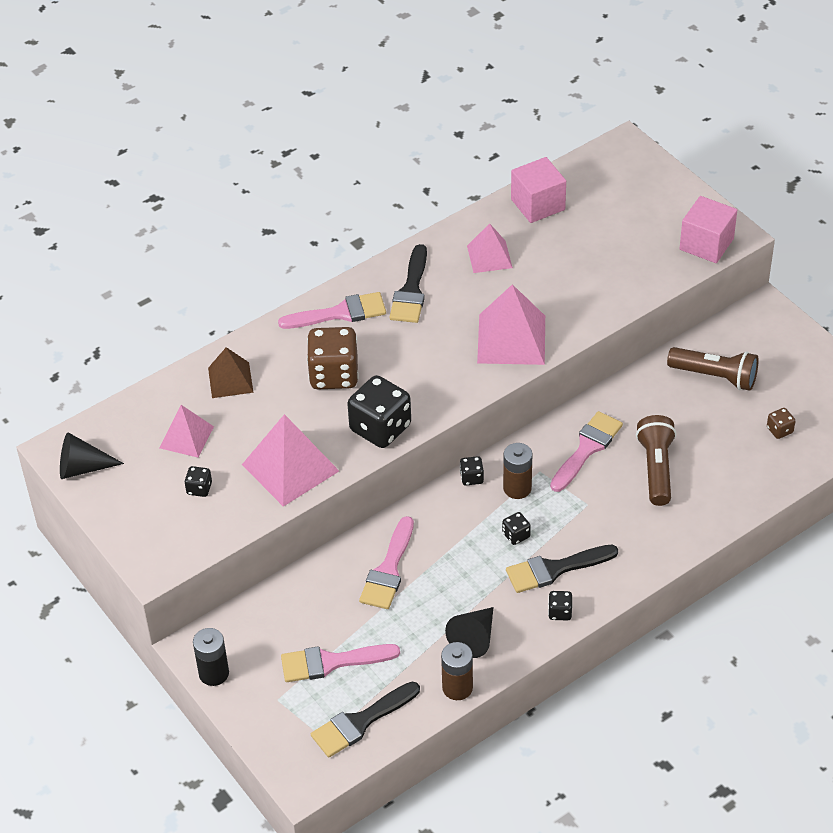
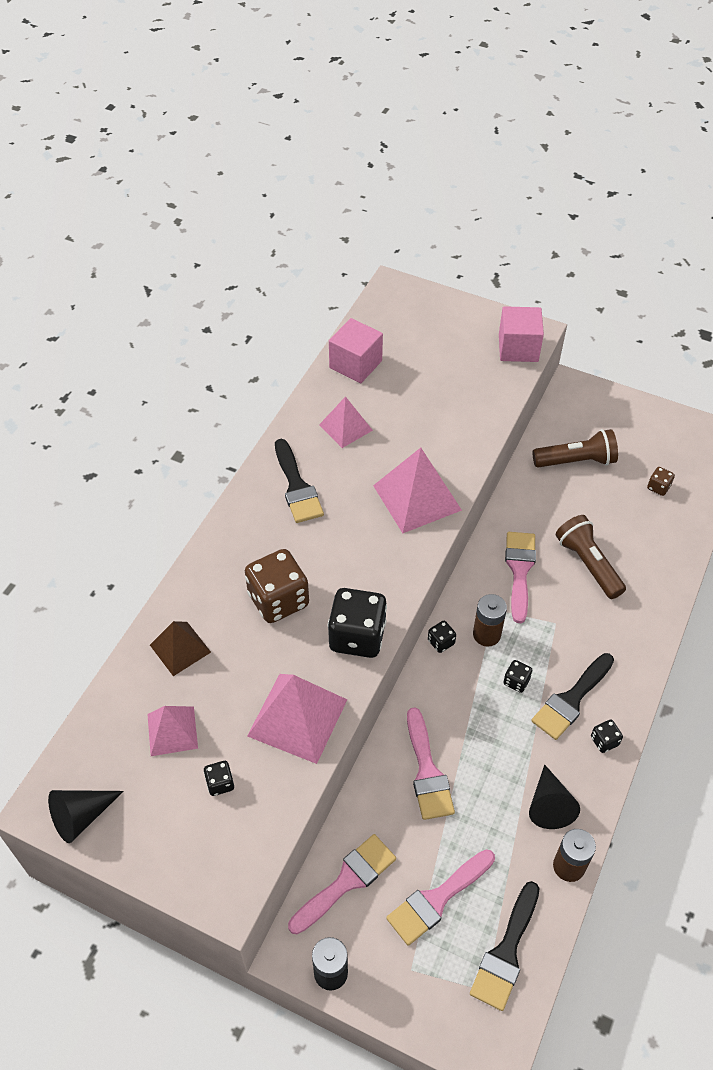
camera: 30 degrees left, 5 degrees up
pink brush [278,292,386,329] -> pink brush moved to [288,834,396,934]

